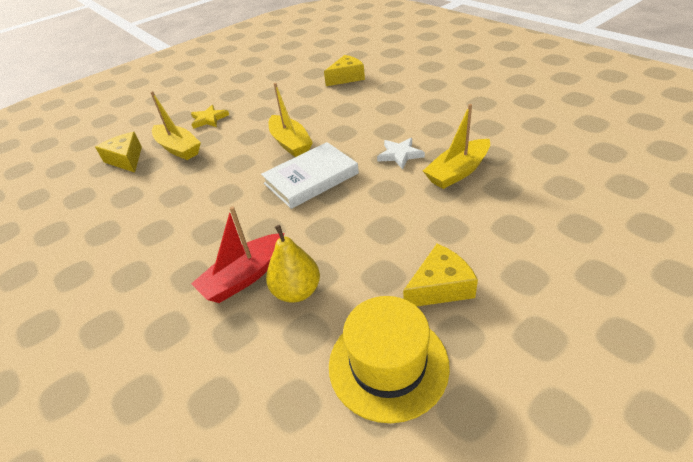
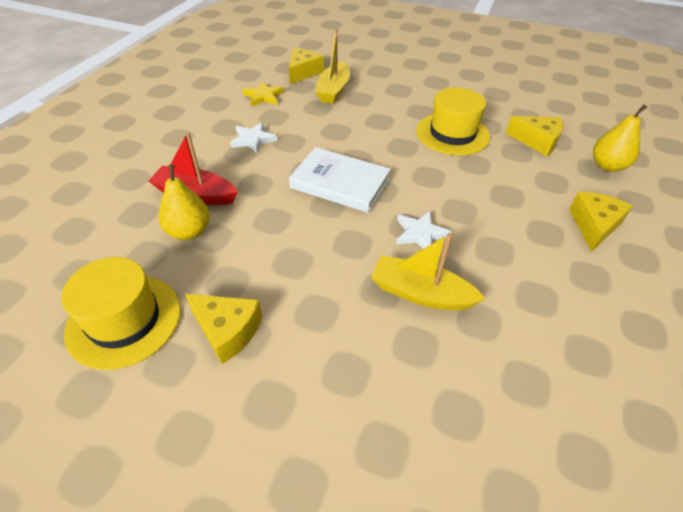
camera: 55 degrees right, 5 degrees up
yellow star [191,105,229,129] -> yellow star moved to [243,81,284,107]
yellow boat [269,83,313,157] -> none
none -> white star [230,122,277,153]
none -> yellow hat [416,88,490,155]
none -> yellow cheese [569,192,633,252]
none -> yellow pear [593,104,647,172]

